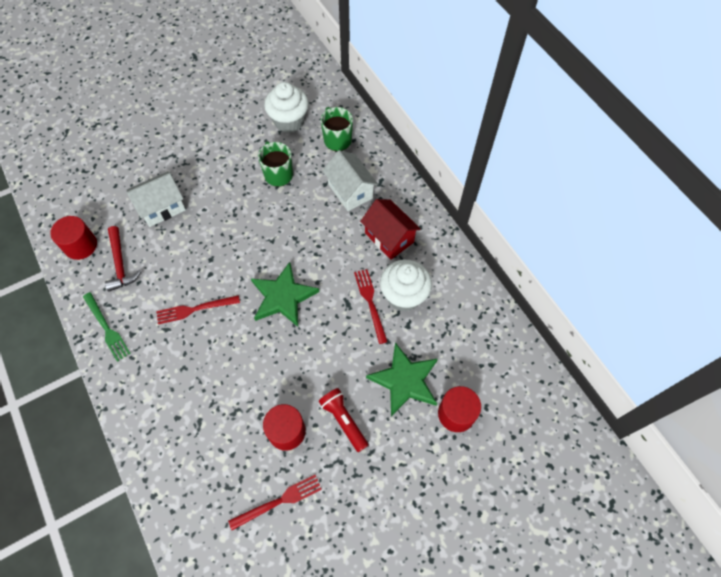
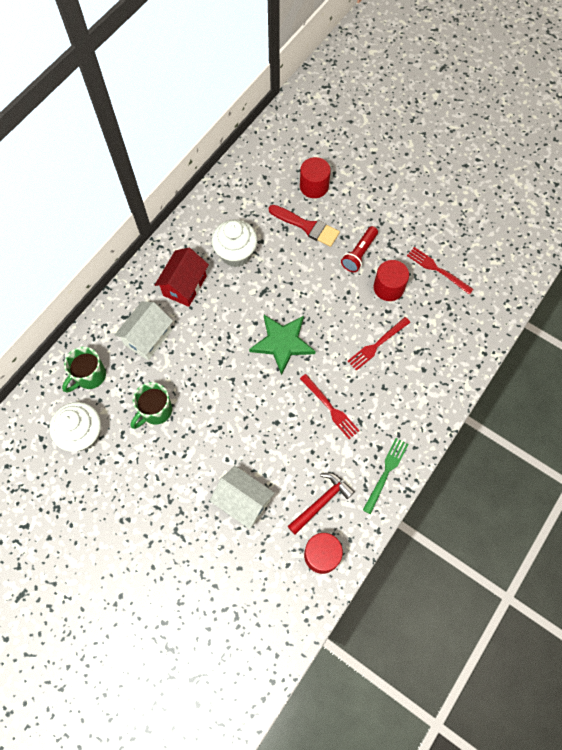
camera: 115 degrees left, 5 degrees up
red fork [354,269,388,344] -> red fork moved to [347,317,410,371]
green star [366,342,438,416] -> red brush [269,205,340,247]

